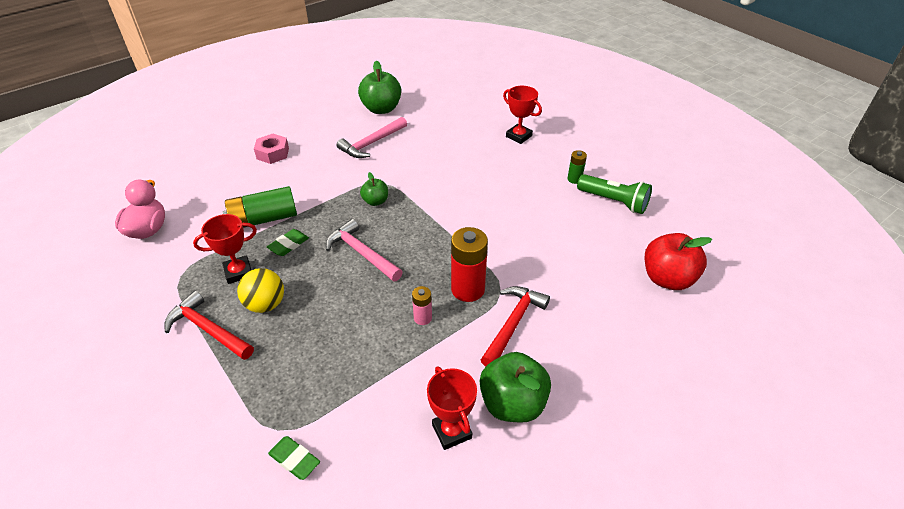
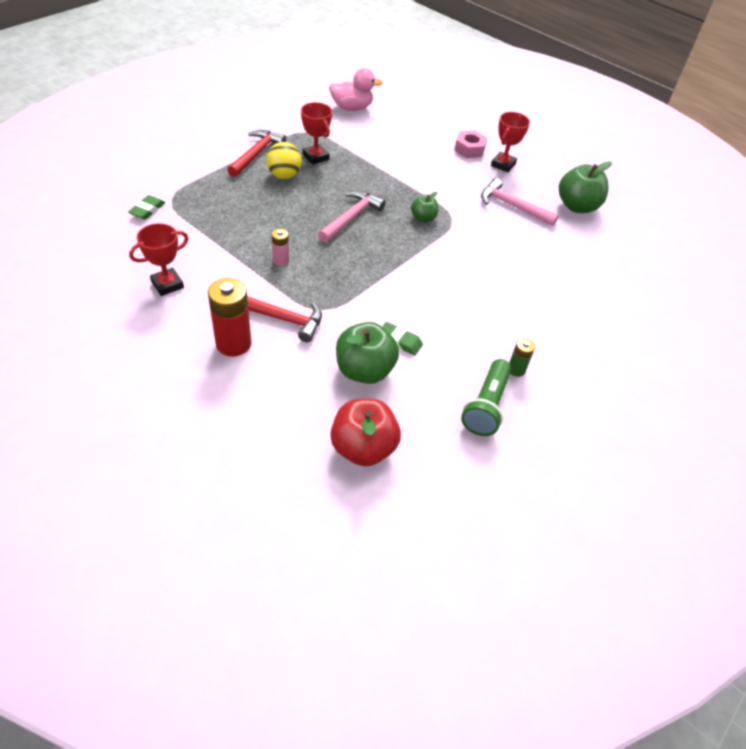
camera: 75 degrees right, 5 degrees up
green battery [223,186,297,228] -> none
green eraser [267,229,309,256] -> green eraser moved to [382,322,423,355]
red battery [451,227,488,302] -> red battery moved to [208,278,252,357]
green apple [480,352,551,423] -> green apple moved to [336,322,399,384]
red trophy [503,86,542,144] -> red trophy moved to [491,112,530,173]

